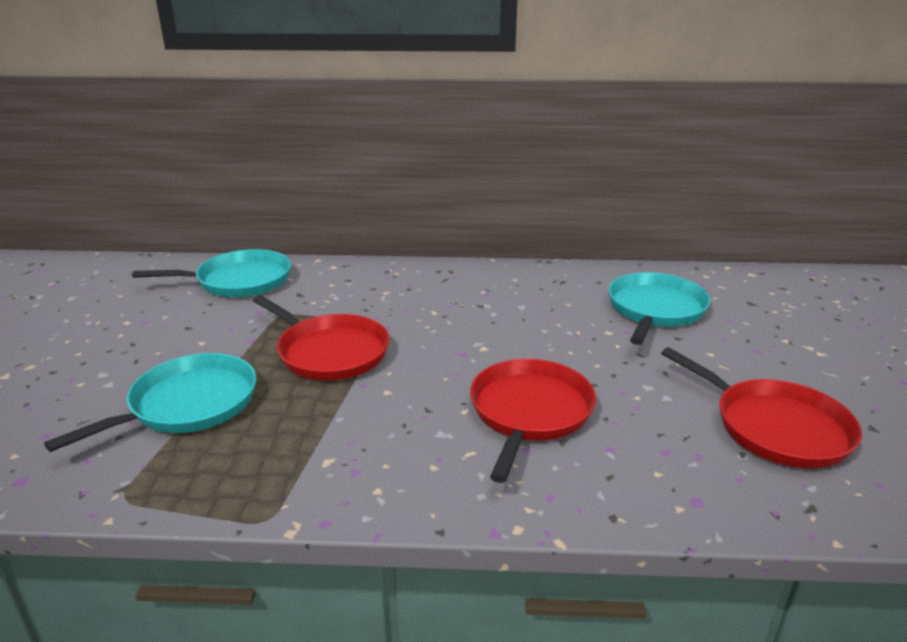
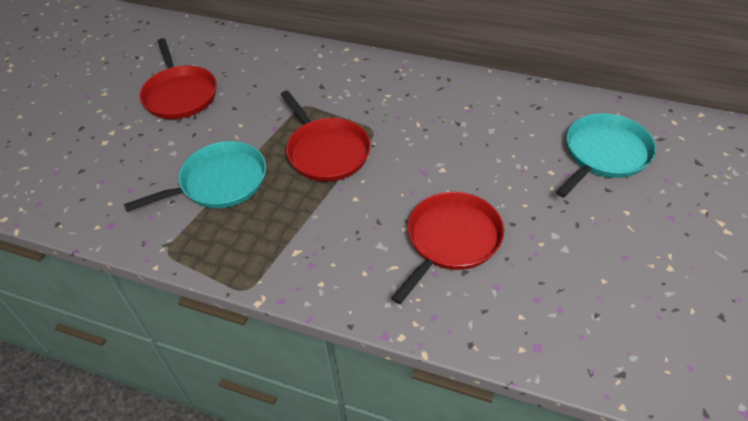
camera: 20 degrees right, 20 degrees up
turquoise pan [132,249,291,297] -> none
red pan [661,347,862,468] -> red pan moved to [139,38,217,119]

